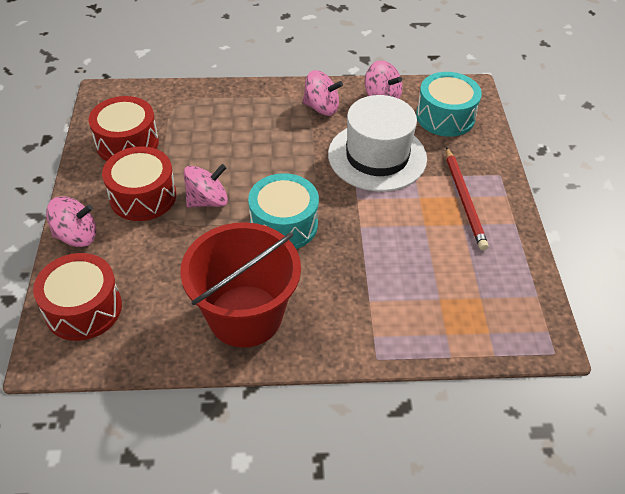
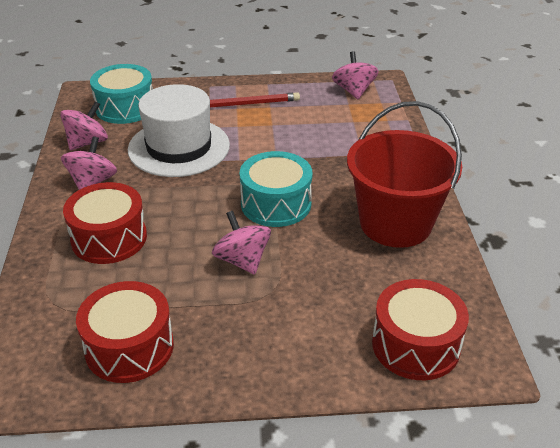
camera: 90 degrees left, 10 degrees down
pink spinning top [46,196,96,247] -> pink spinning top moved to [332,51,379,99]
red drum [102,146,176,221] -> red drum moved to [63,182,147,264]

